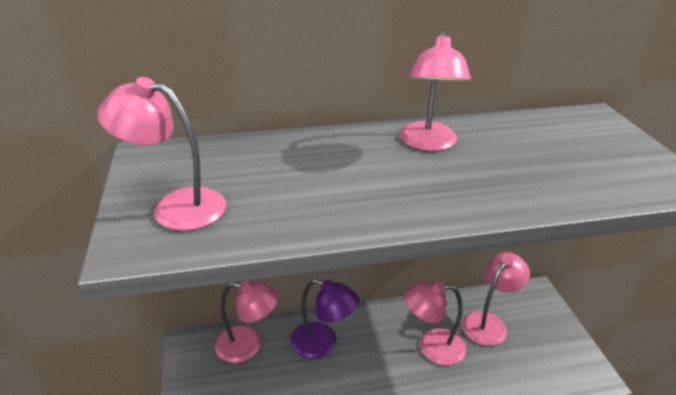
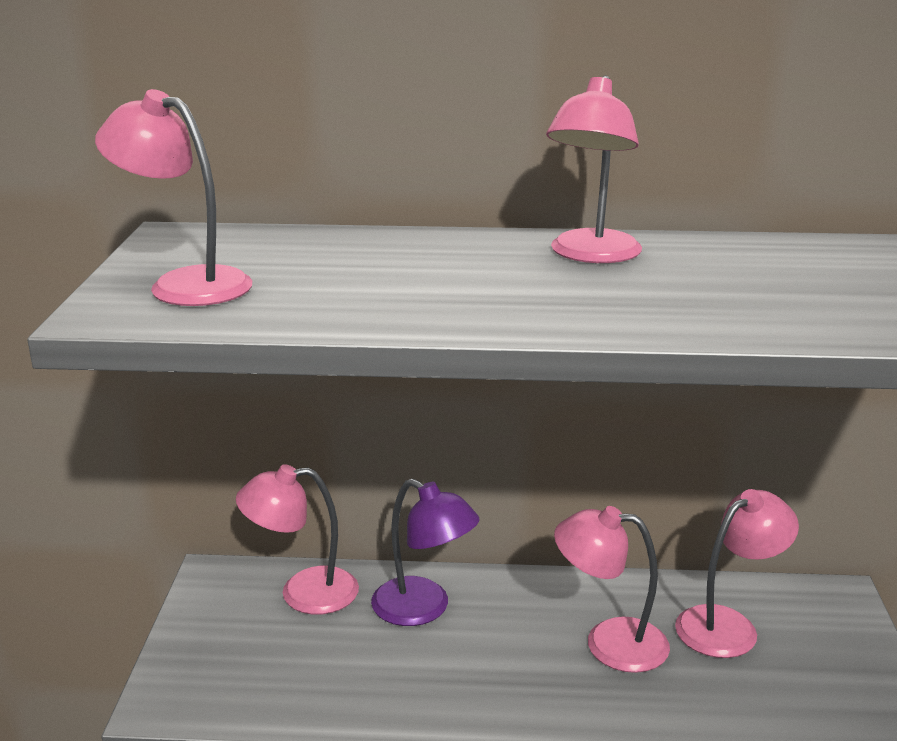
camera: 15 degrees right, 10 degrees down
pink lamp [215,281,279,363] -> pink lamp turned 150 degrees clockwise [236,464,359,615]

